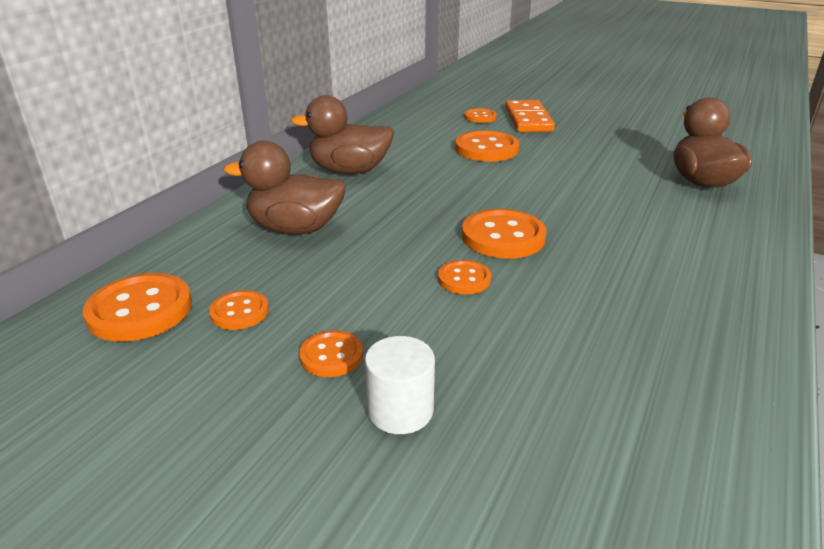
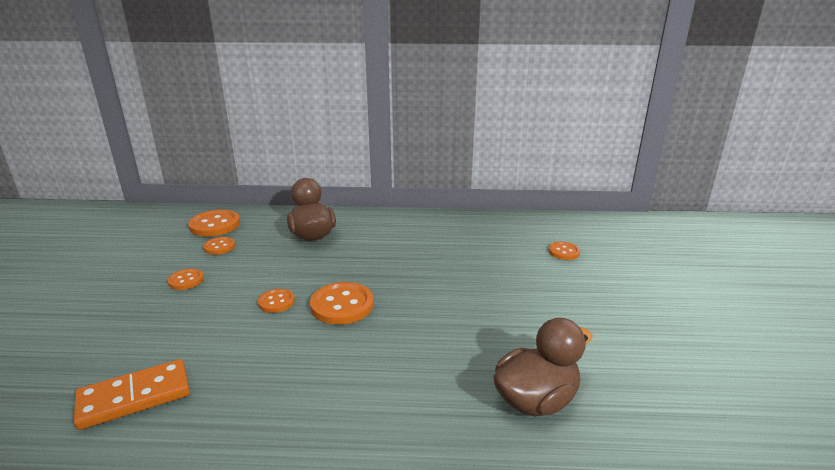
camera: 65 degrees right, 5 degrees down
brown duck [290,95,394,174] -> none
white cylinder [365,336,435,434] -> none
orange button [455,130,519,162] -> none
orange domino [505,100,555,132] -> orange domino moved to [74,359,190,430]

